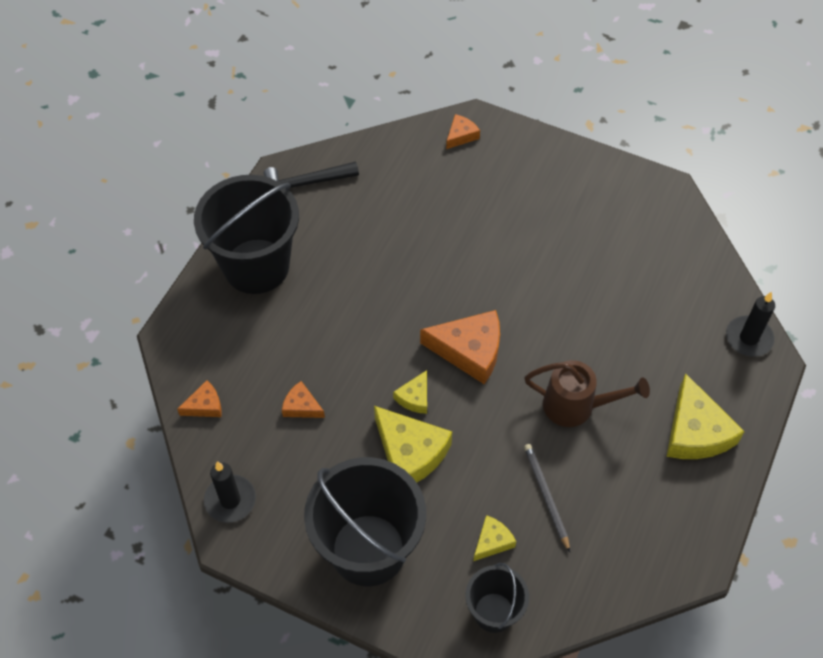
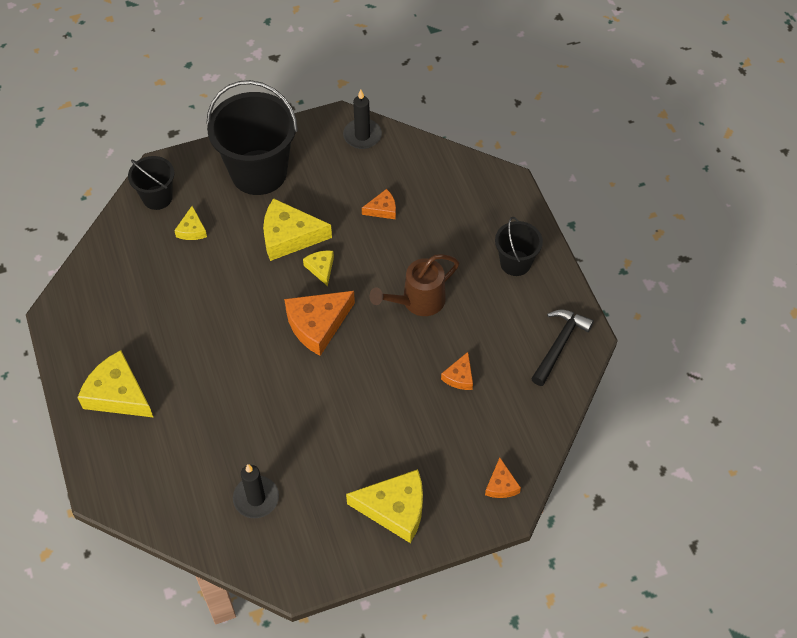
camera: 135 degrees right, 0 degrees up
orange cheese [177,380,222,417] -> orange cheese moved to [441,352,473,390]
black bucket [194,175,299,294] -> black bucket [495,217,543,276], size x0.52
brown watering can [524,360,650,427] -> brown watering can moved to [370,254,459,316]
grey pencil [524,444,570,552] -> none
black candle [726,292,775,357] -> black candle moved to [233,464,279,518]
none -> yellow cheese [346,469,423,543]

